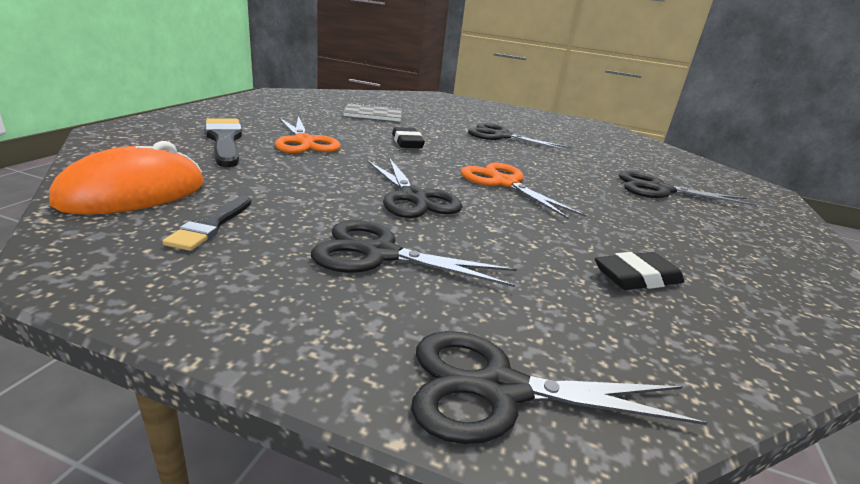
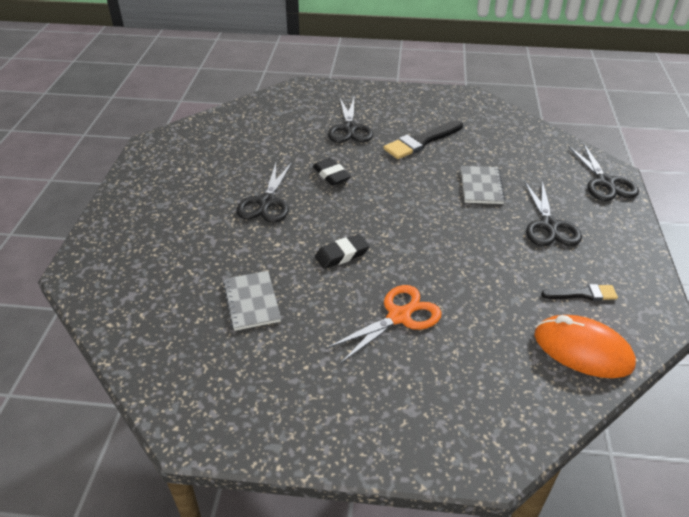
camera: 100 degrees left, 15 degrees up
black brush [205,118,242,167] -> black brush moved to [384,120,463,159]
black scissors [367,158,463,218] -> none
orange scissors [461,163,586,220] -> none
black eraser [595,252,684,290] -> black eraser moved to [313,158,351,186]
none -> grey notebook [461,166,505,204]

